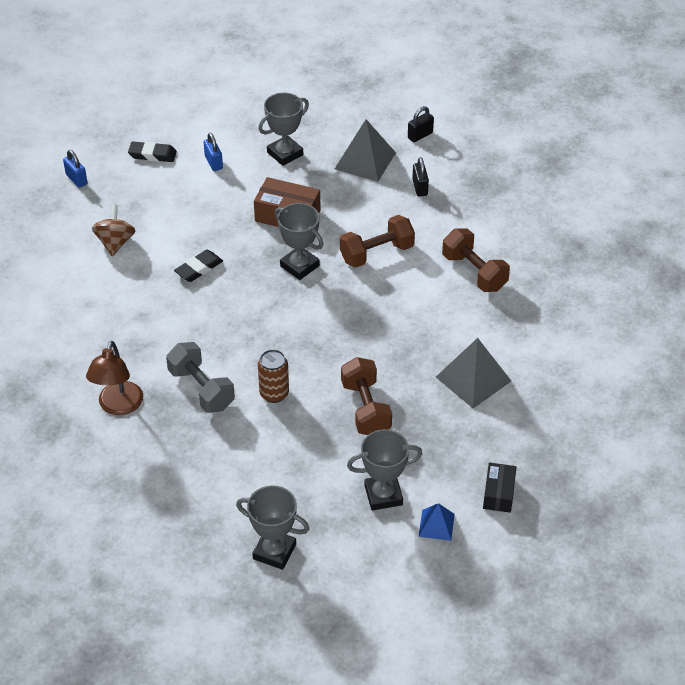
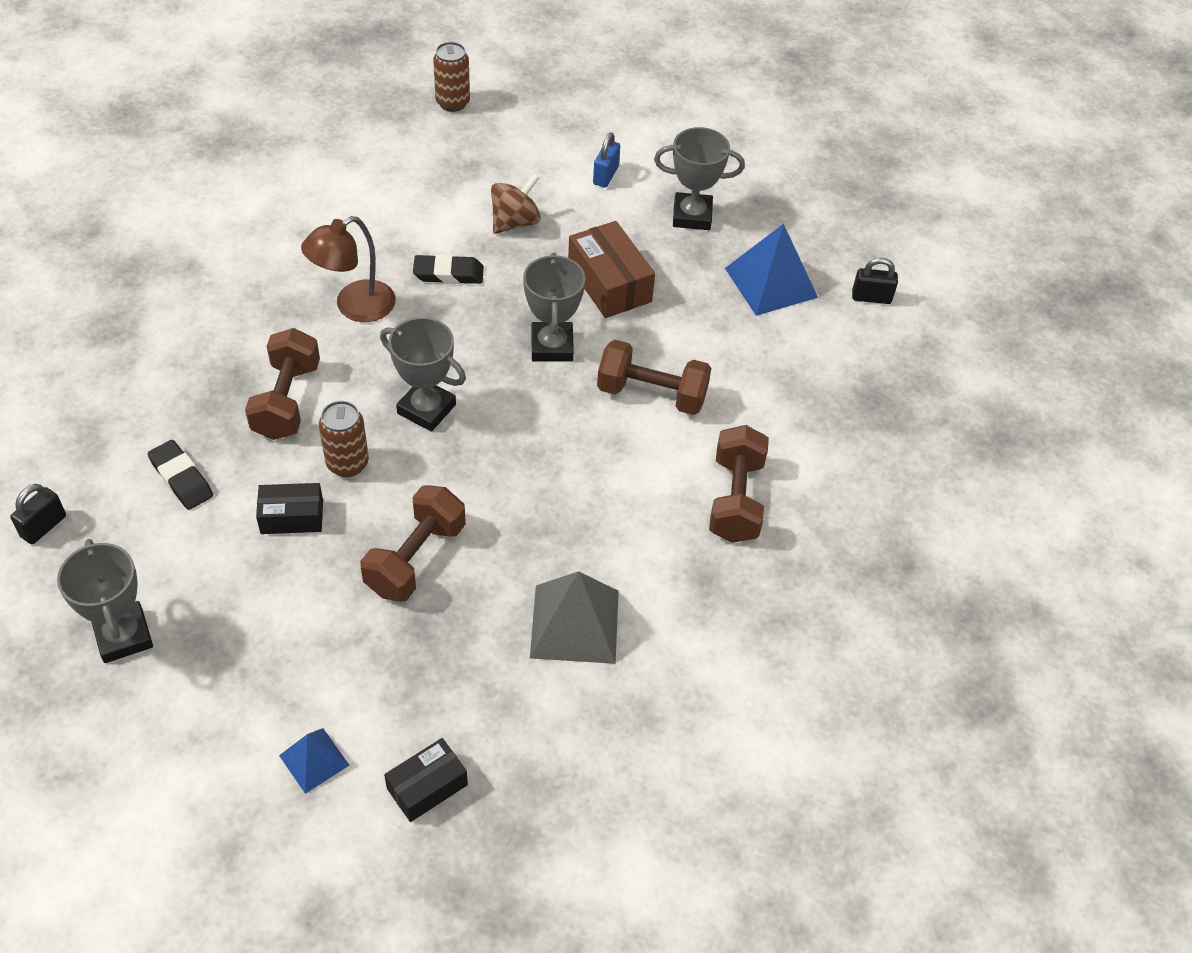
camera: 40 degrees right, 5 degrees up
blue padlock [63,150,88,188] -> brown can [433,42,470,112]
brown lamp [86,341,143,415] -> brown lamp moved to [301,216,396,322]
brown spinning top [92,204,135,256] -> brown spinning top moved to [491,173,541,234]
black eraser [128,141,177,162] -> black eraser moved to [148,440,213,510]
grey dumbbell [166,342,235,413] -> brown dumbbell [245,328,320,440]
grey pyramid [335,119,396,182] -> blue pyramid [725,224,818,316]
grey trophy [347,429,422,511] -> grey trophy moved to [380,317,466,432]
black padlock [412,157,429,197] -> black padlock moved to [10,484,66,544]
none -> black box [256,483,323,534]

